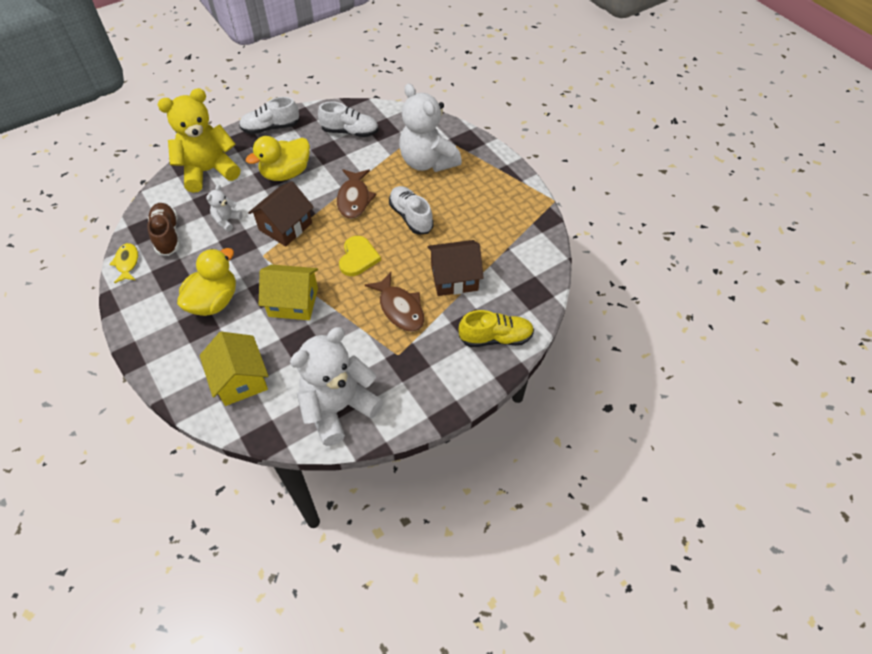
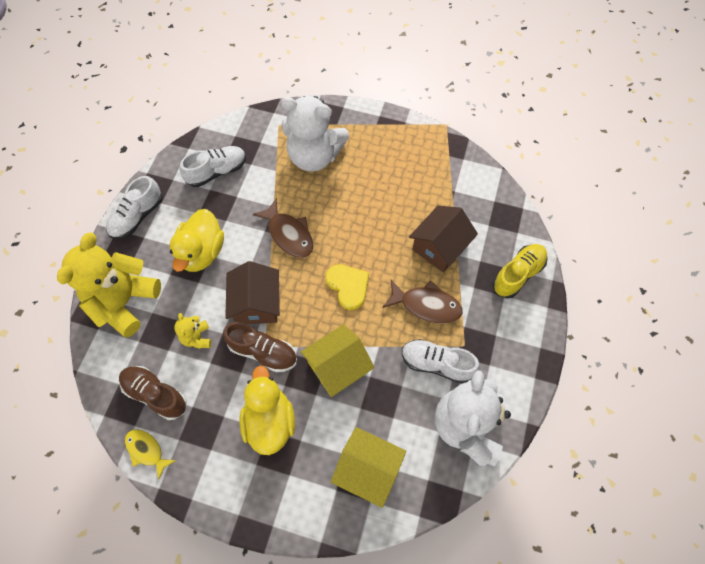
camera: 40 degrees left, 10 degrees up
white teddy bear [206,185,243,232] -> yellow teddy bear [174,313,211,349]
white shoe [389,186,434,235] -> white shoe moved to [402,339,480,384]
none -> brown shoe [223,322,297,372]

